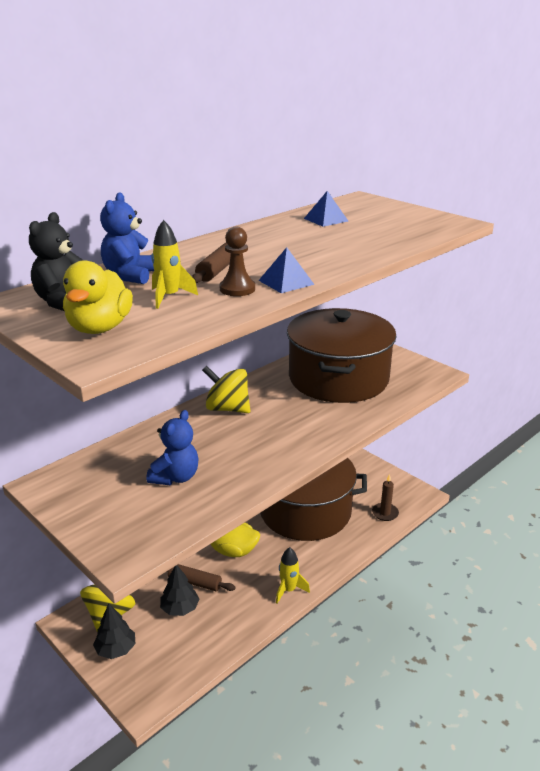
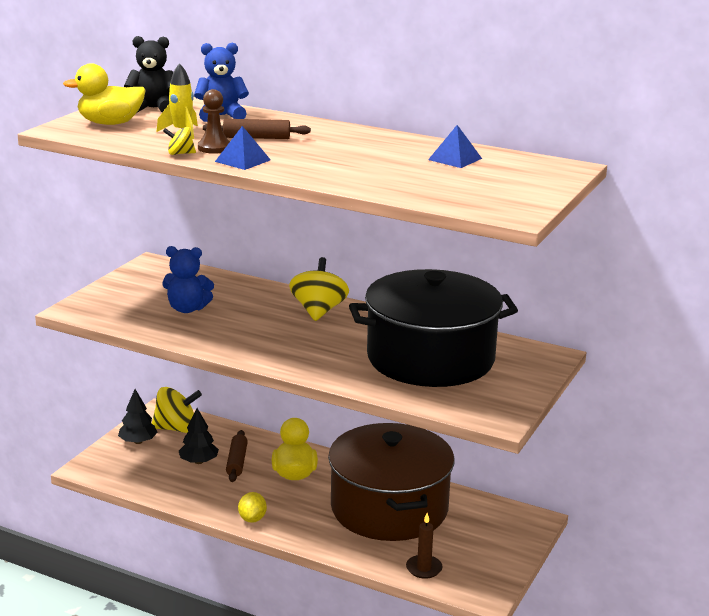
camera: 70 degrees right, 5 degrees down
yellow rocket [276,547,310,604] -> yellow lemon [238,492,267,523]
brown pot [287,308,397,403] -> black pot [349,269,518,387]
none -> yellow spinning top [163,127,196,155]

